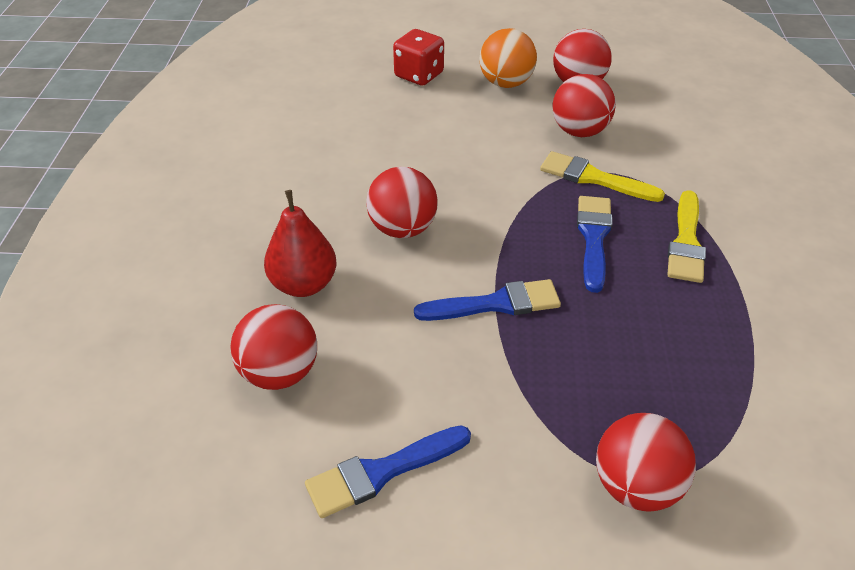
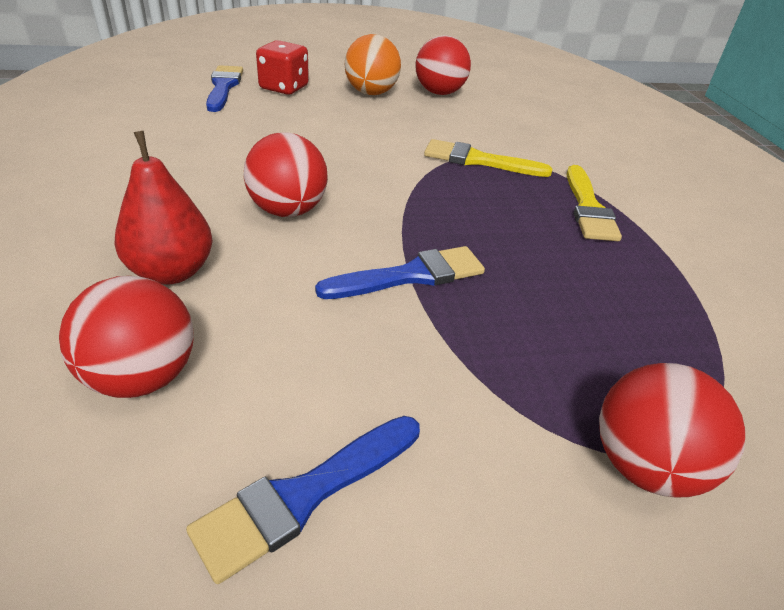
camera: 15 degrees left, 5 degrees down
red ball [552,74,616,137] -> none
blue brush [577,196,613,293] -> blue brush moved to [206,65,243,112]

